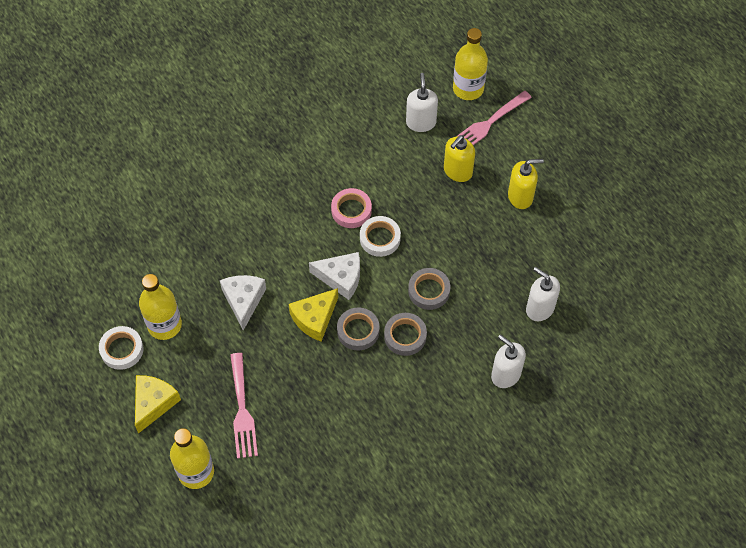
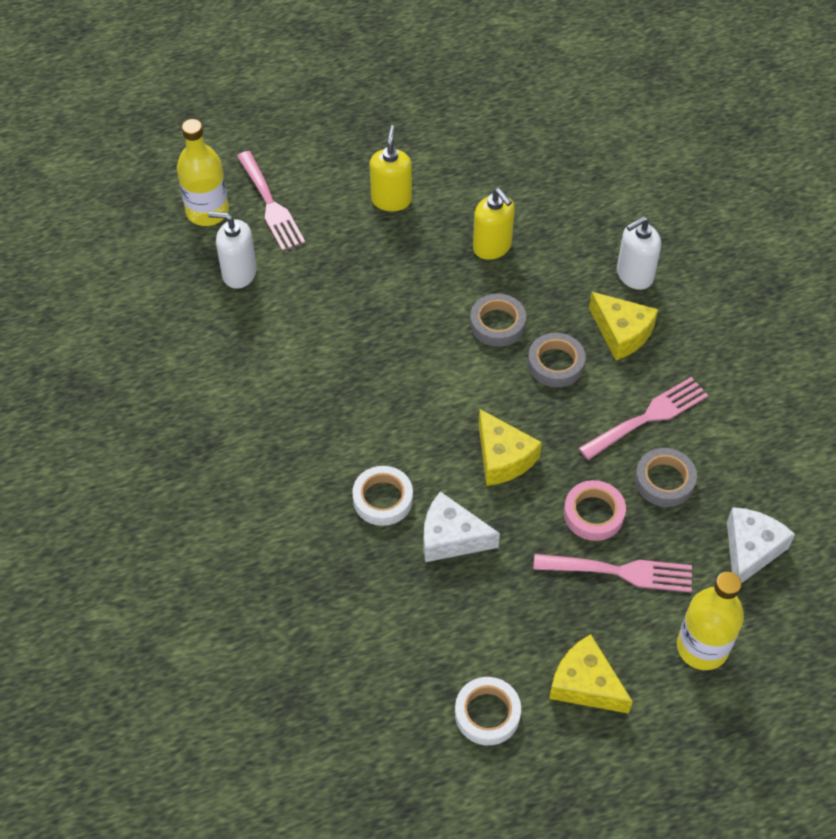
camera: 75 degrees left, 5 degrees down
yellow bottle [139,274,182,340] -> none
white cheese [309,252,360,300] -> white cheese moved to [727,507,795,583]
pink tape [331,188,372,228] -> pink tape moved to [564,480,626,541]
grey tape [337,308,380,351] -> grey tape moved to [635,448,697,507]
white tape [360,216,401,257] -> white tape moved to [352,466,413,526]
yellow soap dispenser [444,135,475,182] -> yellow soap dispenser moved to [473,188,515,260]
white soap dispenser [526,267,560,321] -> none
none -> pink fork [578,377,708,460]
none -> yellow cheese [589,292,658,360]

